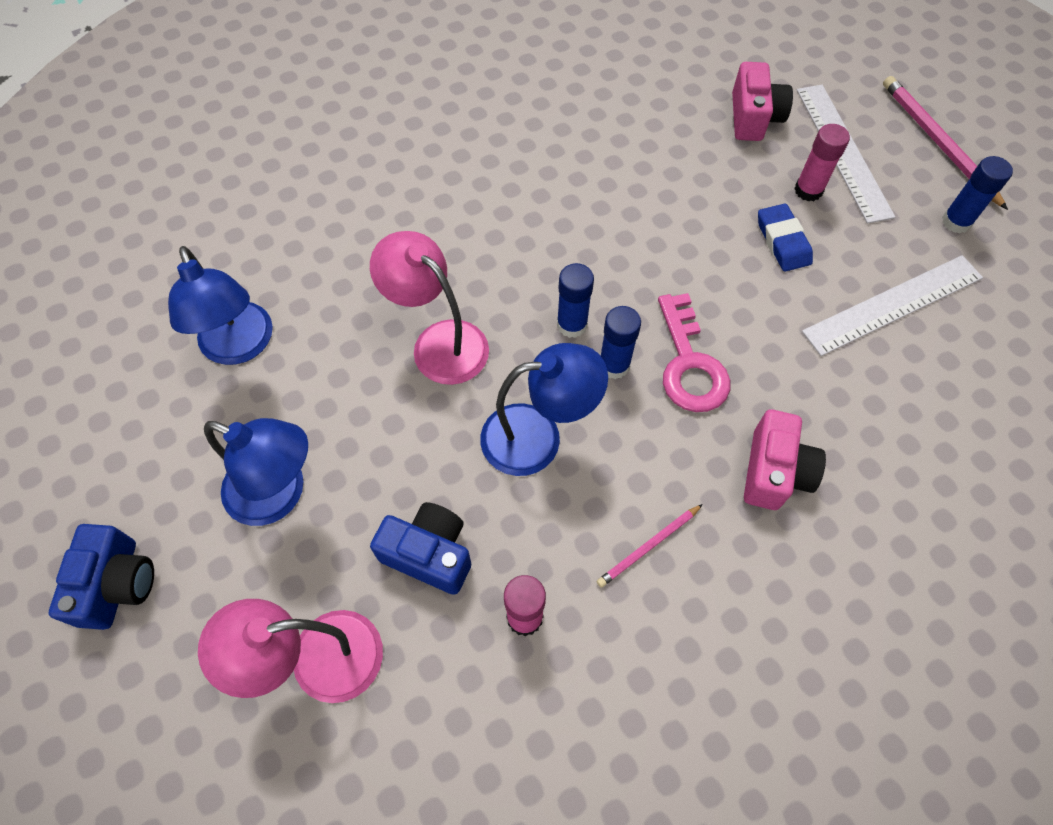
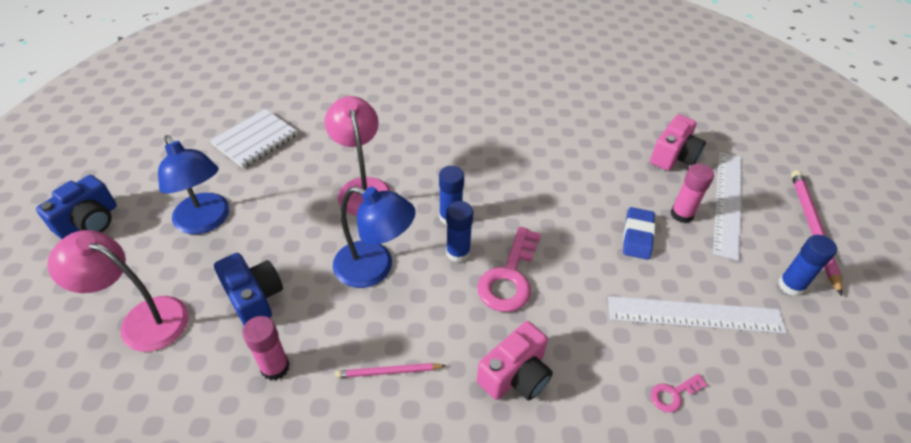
camera: 30 degrees right, 15 degrees down
blue lamp [168,246,273,365] -> white notebook [210,109,298,168]
none -> pink key [651,374,707,413]

